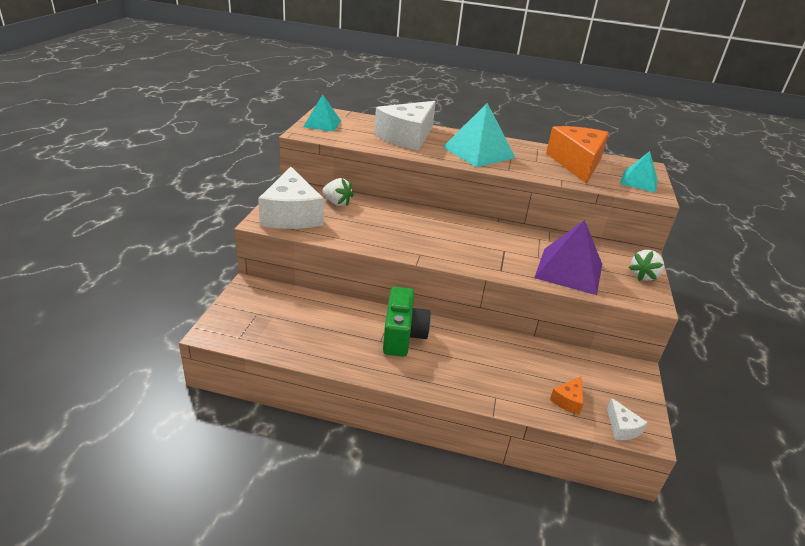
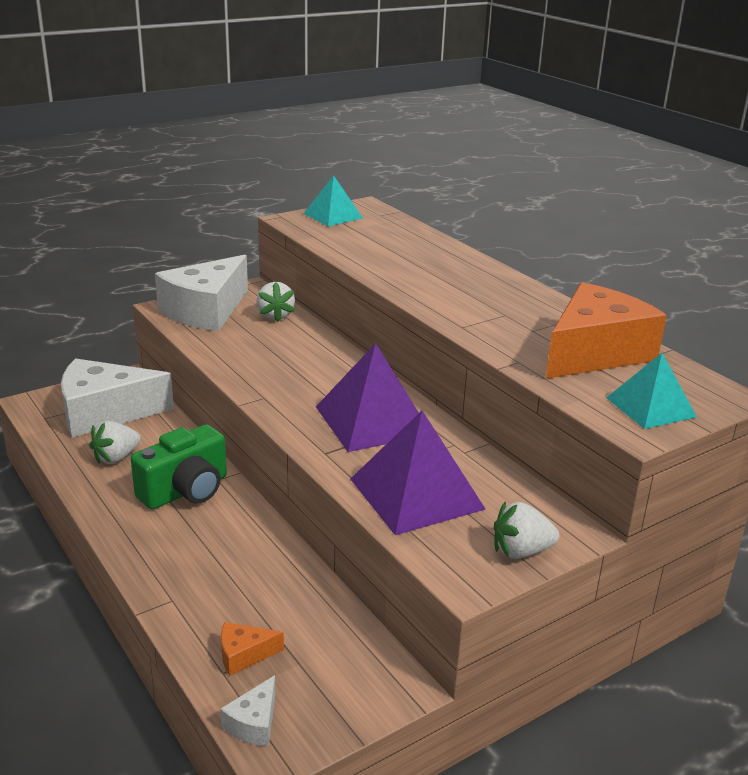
camera: 45 degrees right, 5 degrees down
white cheese [374,101,436,151] -> white cheese moved to [61,358,174,438]
turquoise pyramid [443,103,515,167] -> none
none -> white strawberry [89,421,141,464]
none -> purple pyramid [316,343,419,452]

